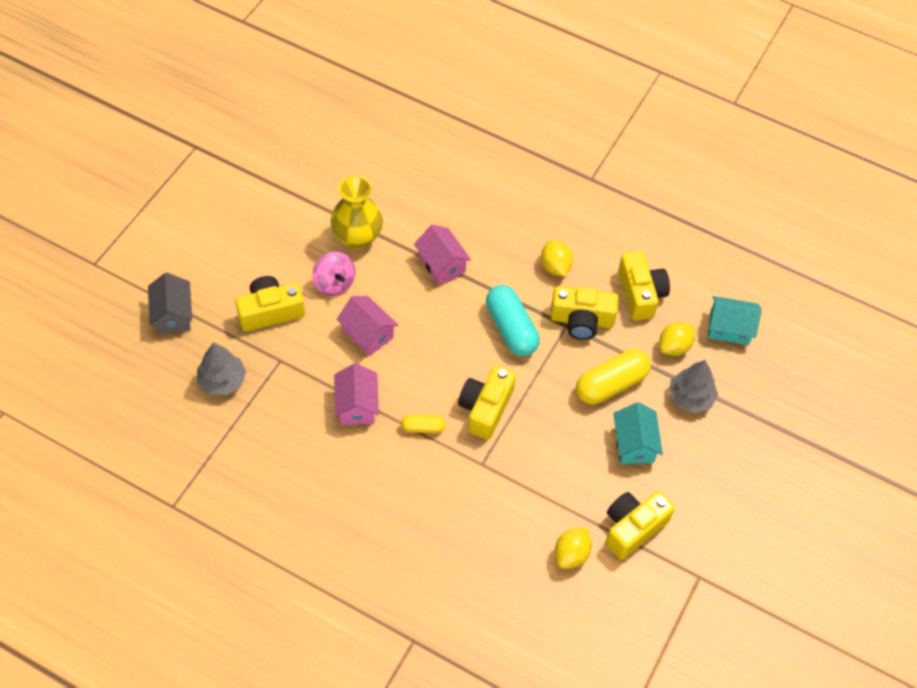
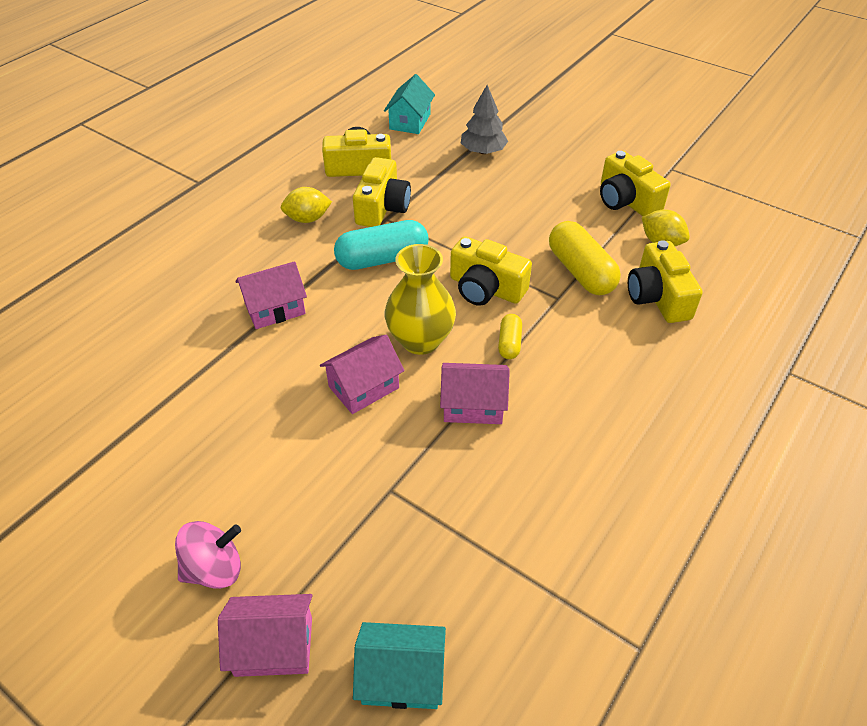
camera: 80 degrees left, 10 degrees down
grey house [148,273,192,334] -> pink house [218,594,312,677]
grey tree [197,342,246,395] -> none
yellow camera [235,276,305,332] -> yellow camera moved to [628,240,703,323]
pink spinning top [312,252,355,296] -> pink spinning top moved to [175,521,241,589]
yellow vase [330,176,383,250] -> yellow vase moved to [385,244,456,355]
yellow capsule [576,349,651,404] -> yellow capsule moved to [549,221,621,295]
turquoise house [613,402,663,464] -> turquoise house moved to [353,622,446,709]
yellow lemon [659,322,695,356] -> none

